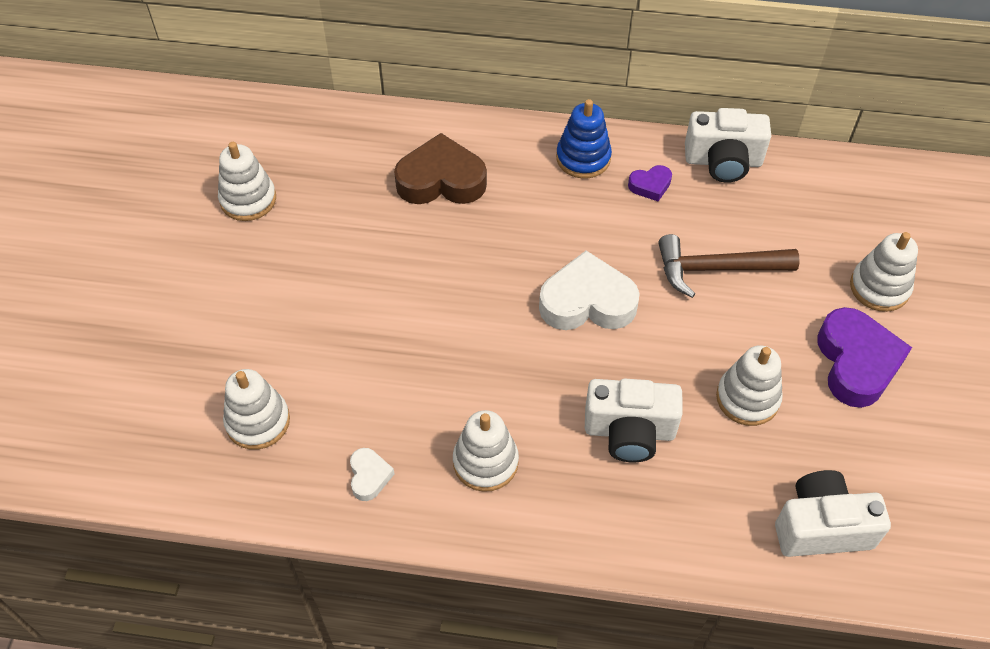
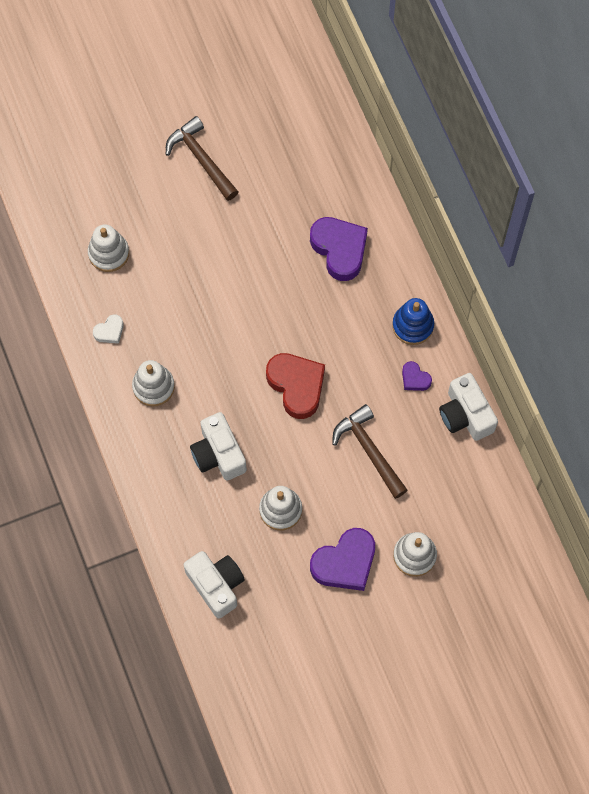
camera: 60 degrees right, 15 degrees up
white stacking toy [218,142,276,221] -> none
brown heart [394,133,487,204] -> purple heart [310,217,368,281]
white heart [539,251,640,330] -> red heart [266,353,325,419]
none -> brown hammer [166,116,238,201]

